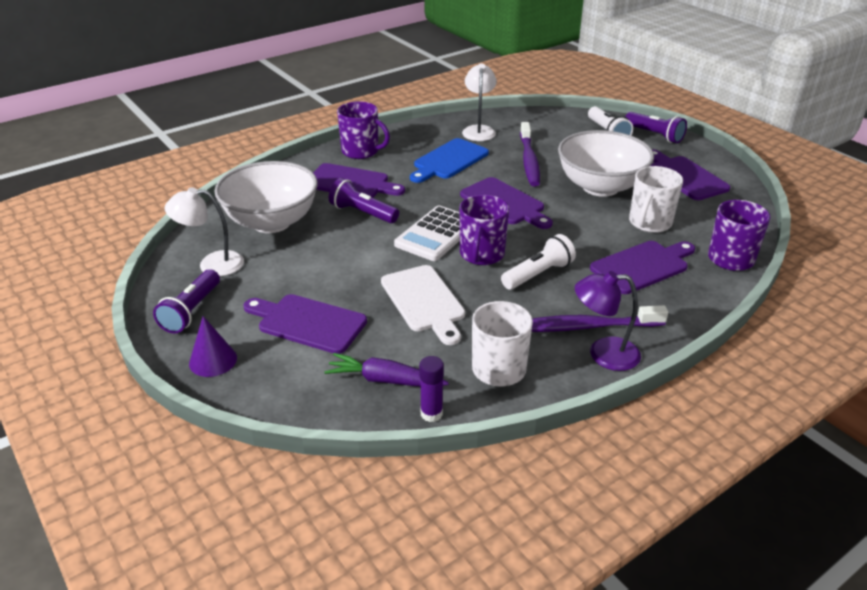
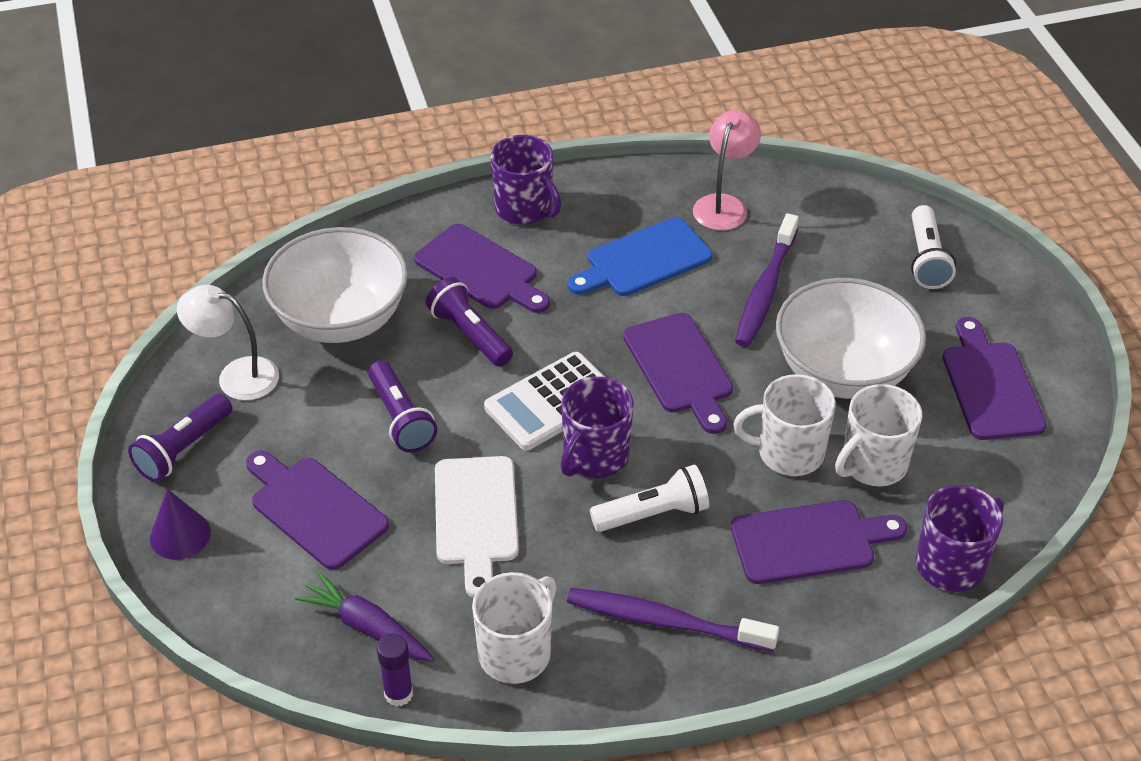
camera: 20 degrees right, 10 degrees up
white lamp [462,63,497,141] -> pink lamp [693,110,761,230]
purple lamp [575,271,641,371] -> none
purple flashlight [625,112,687,143] -> purple flashlight moved to [368,361,437,452]
none -> white mug [734,374,836,476]

